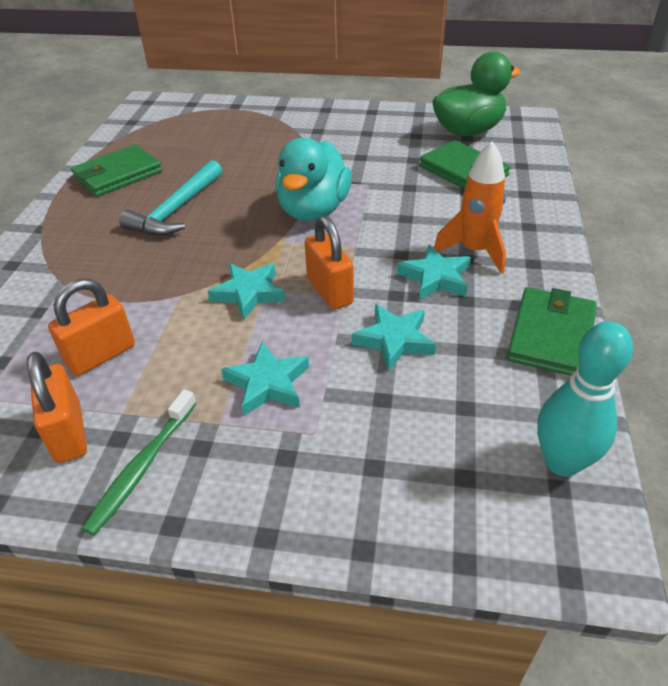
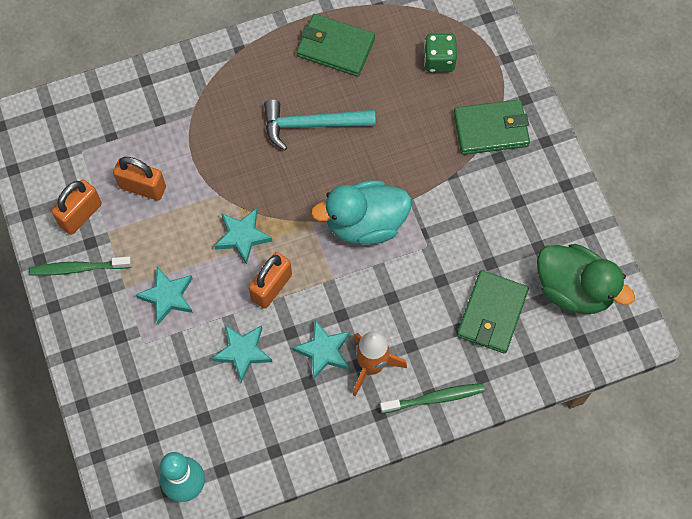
camera: 60 degrees right, 25 degrees up
green wallet [507,287,597,376] -> green wallet moved to [454,100,530,155]
none -> green toothbrush [380,383,485,413]
none -> green dice [424,34,457,72]

